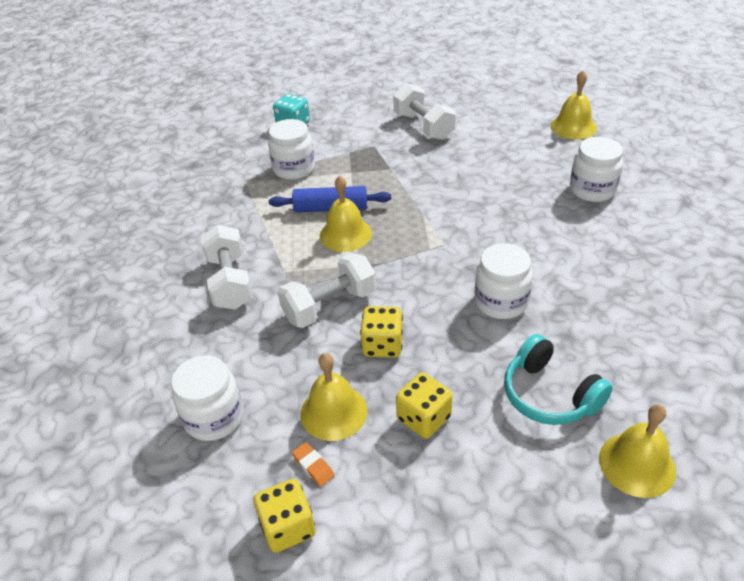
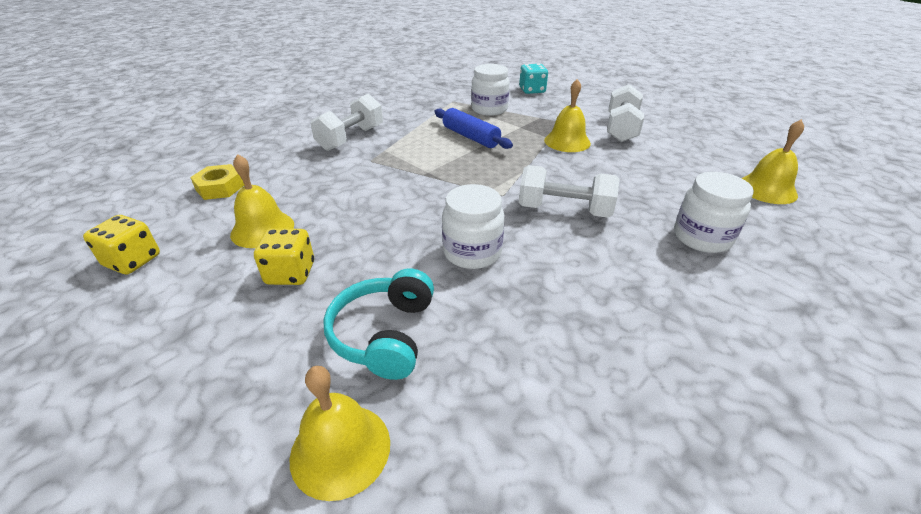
camera: 45 degrees right, 5 degrees down
white jar [171,355,244,441] -> yellow nut [190,164,245,200]
white dumbbell [278,253,376,328] -> white dumbbell moved to [519,165,620,218]
orange eraser [292,442,335,487] -> none
yellow bell [320,176,372,252] -> yellow bell moved to [544,79,591,152]
yellow dice [360,306,403,358] -> none

